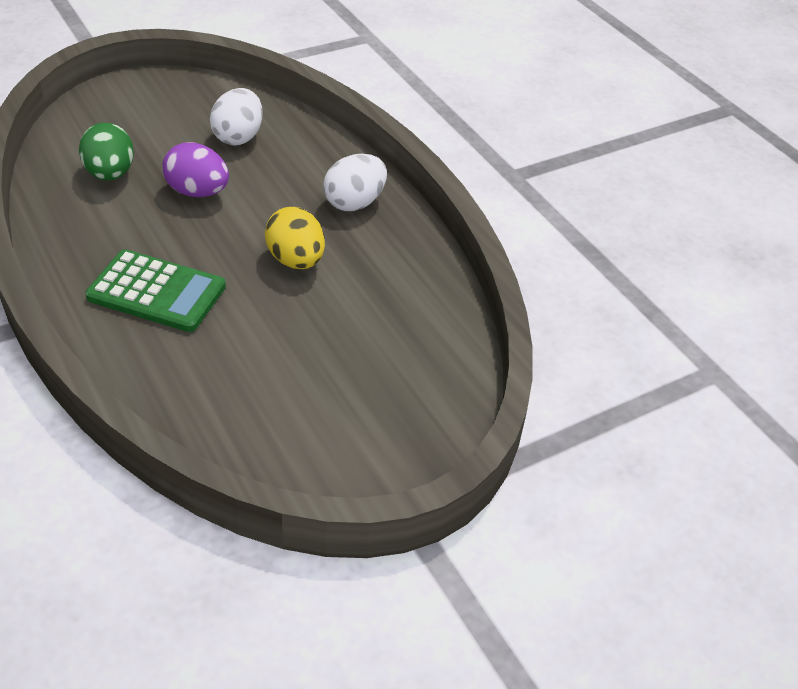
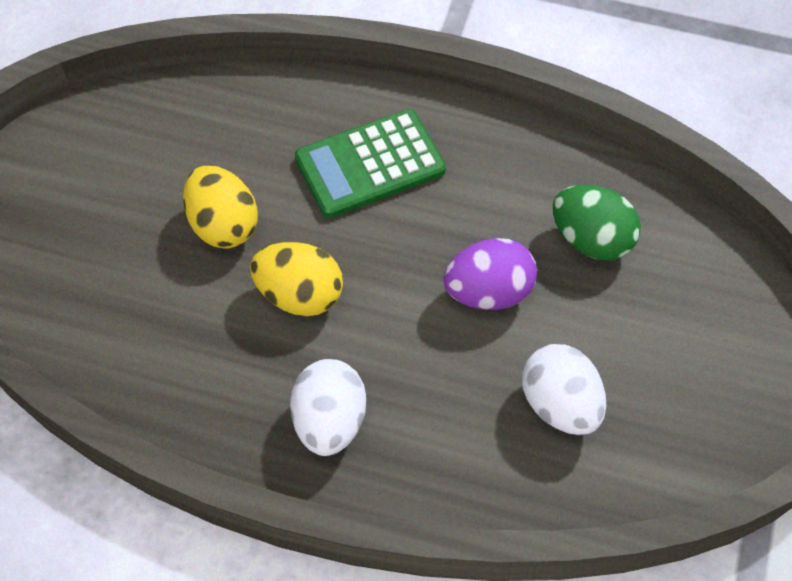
camera: 140 degrees right, 15 degrees up
none -> yellow egg [183,165,258,249]

